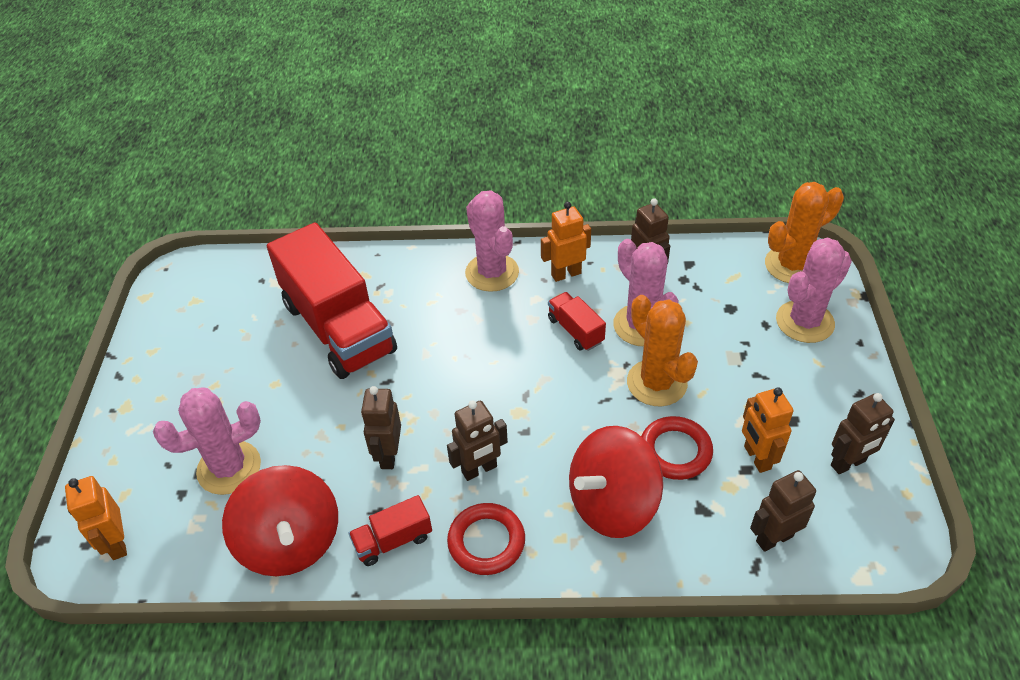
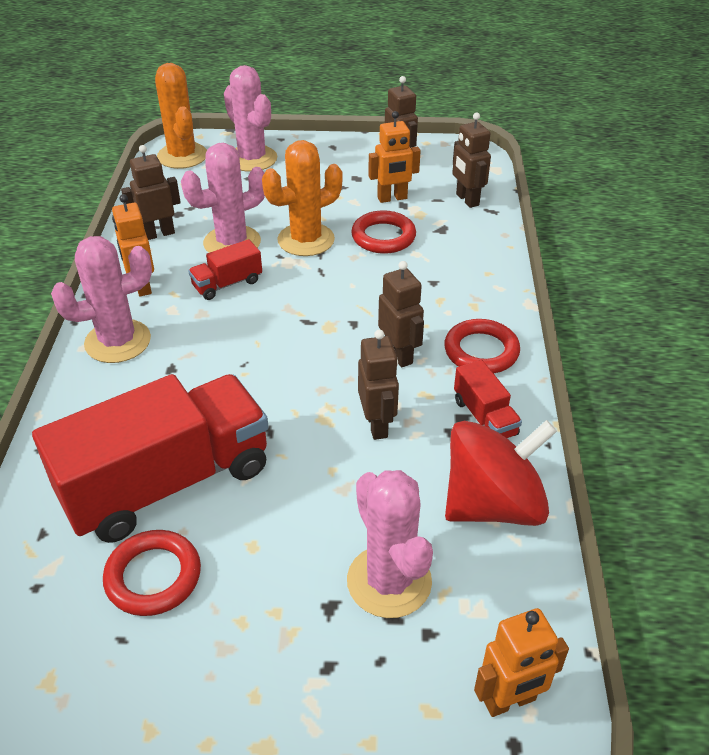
camera: 90 degrees left, 5 degrees down
brown robot [361,386,401,469] -> brown robot turned 105 degrees counterclockwise [358,329,399,440]
red spinning top [569,426,663,538] -> none
none -> red ring [103,530,201,616]

